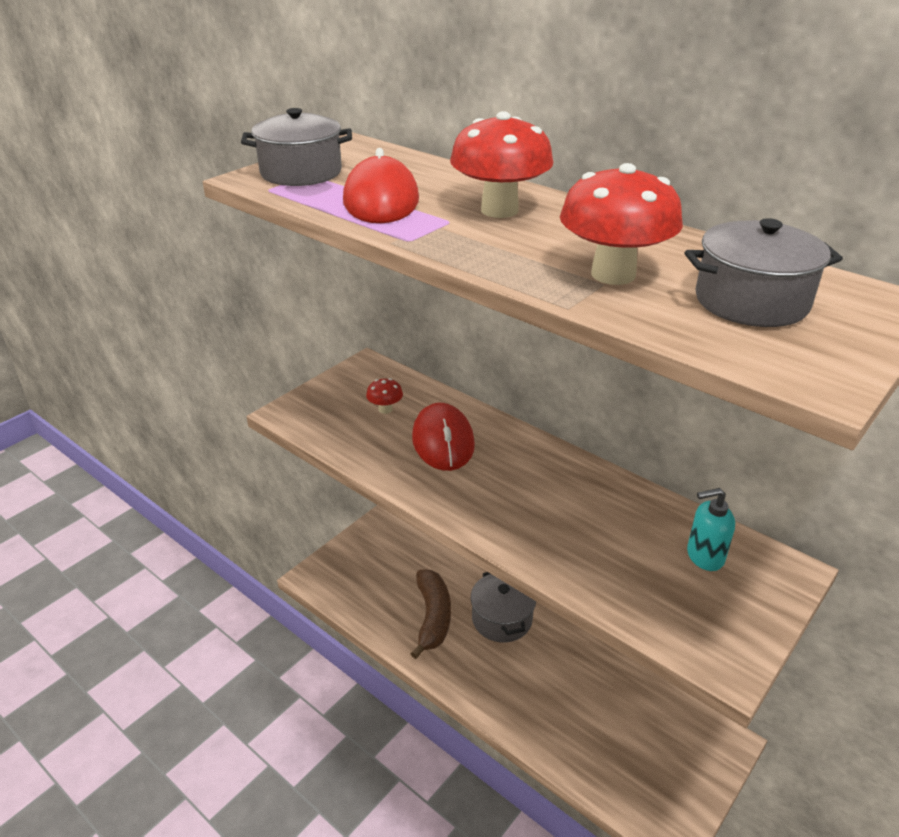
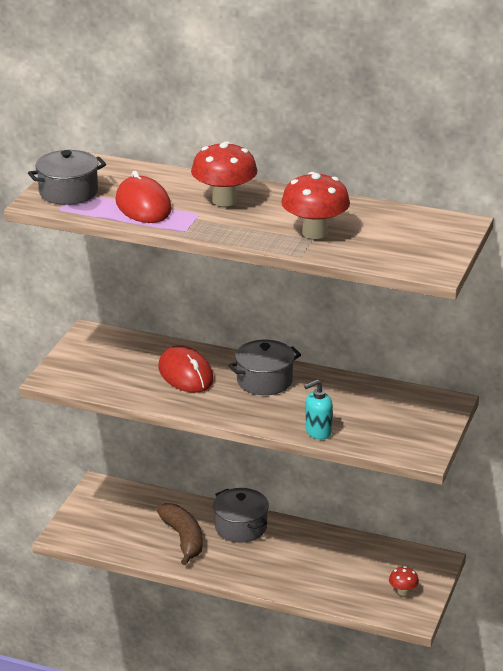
camera: 20 degrees left, 5 degrees down
red mushroom [366,378,403,414] -> red mushroom moved to [389,566,419,596]
grey pot [685,218,843,327] -> grey pot moved to [228,340,301,395]
turquoise soap dispenser [687,488,735,571] -> turquoise soap dispenser moved to [304,380,333,439]

